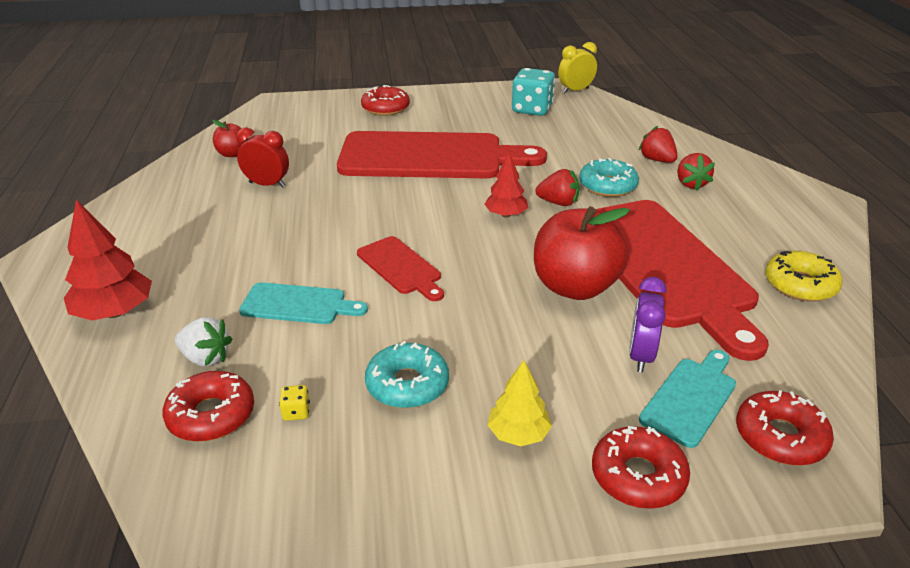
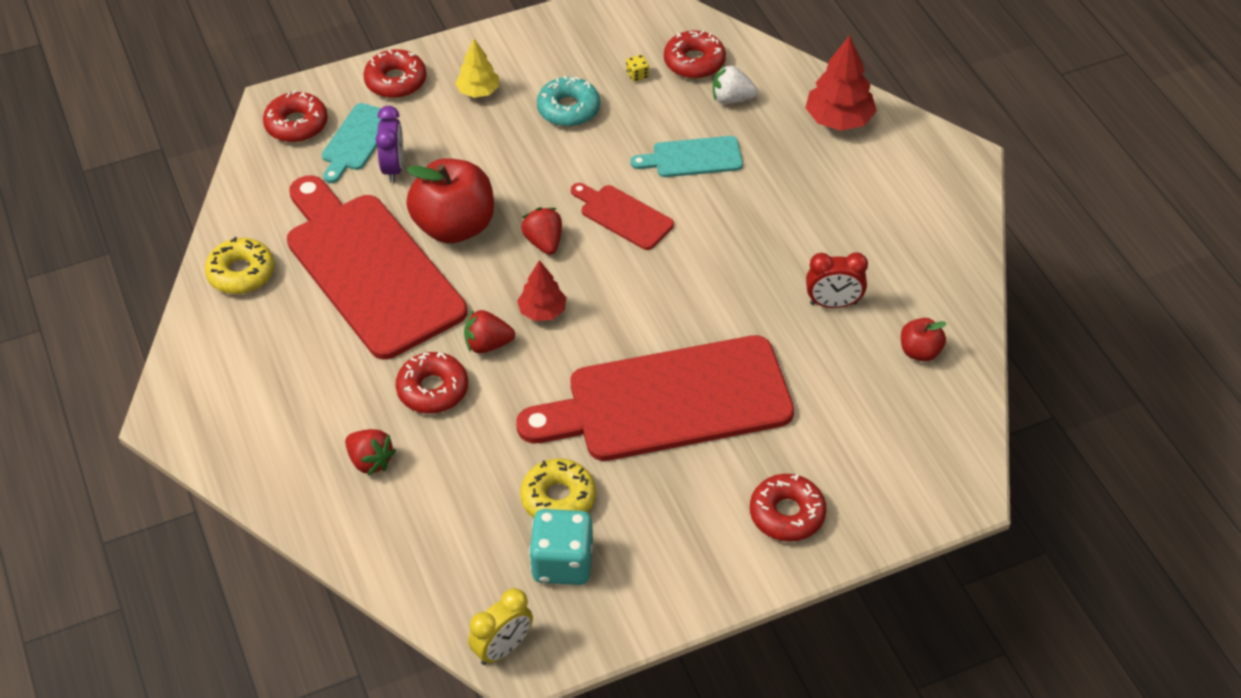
camera: 165 degrees right, 15 degrees up
turquoise donut [579,158,639,197] -> red donut [396,352,468,414]
red strawberry [677,153,715,190] -> red strawberry moved to [521,207,562,255]
none -> yellow donut [520,458,596,518]

